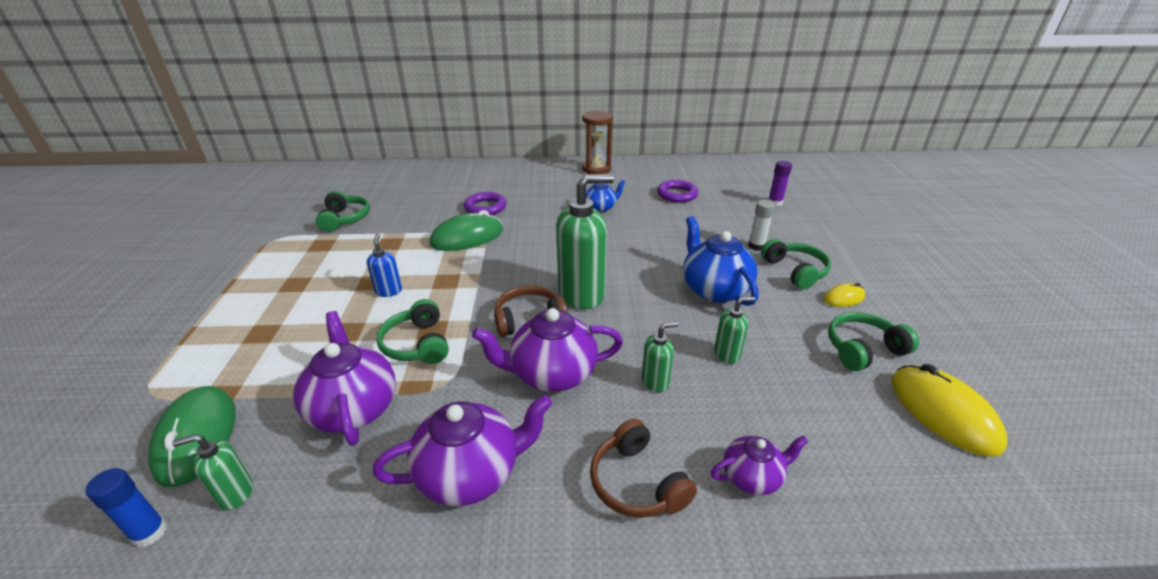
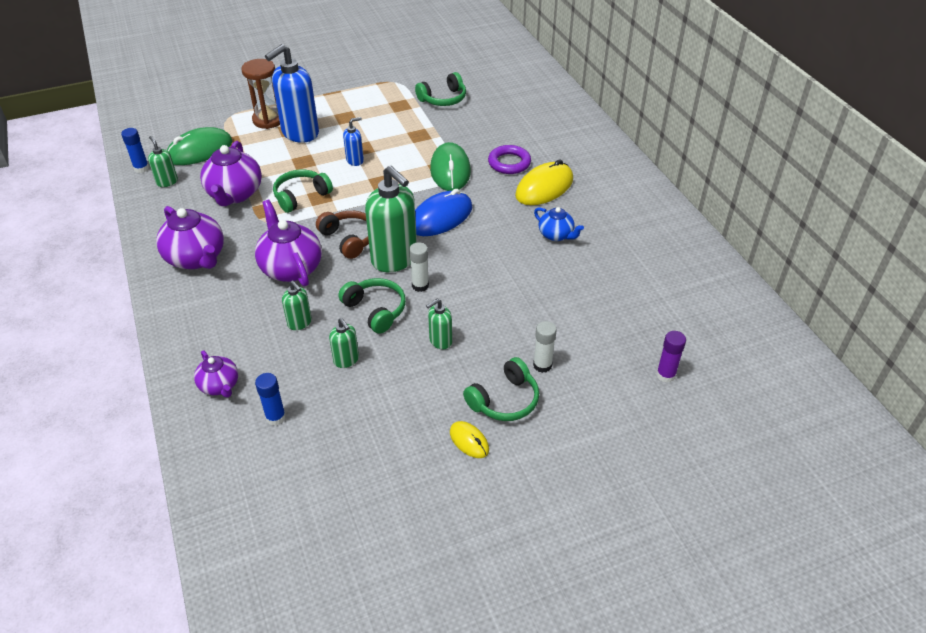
camera: 70 degrees right, 10 degrees up
purple teapot [293,311,396,446] -> purple teapot turned 135 degrees clockwise [200,141,262,206]
green mouse [430,210,503,251] -> green mouse turned 45 degrees clockwise [430,142,471,191]
brown hourglass [582,110,613,174] -> brown hourglass moved to [241,59,280,129]
brown headphones [590,419,697,518] -> none
purple ring [657,180,698,203] -> none
blue teapot [683,216,759,306] -> green soap dispenser [426,299,452,349]
green headphones [828,312,919,371] -> green headphones moved to [338,278,406,334]
yellow mouse [891,364,1007,457] -> yellow mouse moved to [515,159,573,205]
none -> blue glue stick [255,373,286,425]
none -> blue soap dispenser [265,44,319,143]
none -> white glue stick [409,242,429,292]
none -> blue mouse [415,189,473,236]

